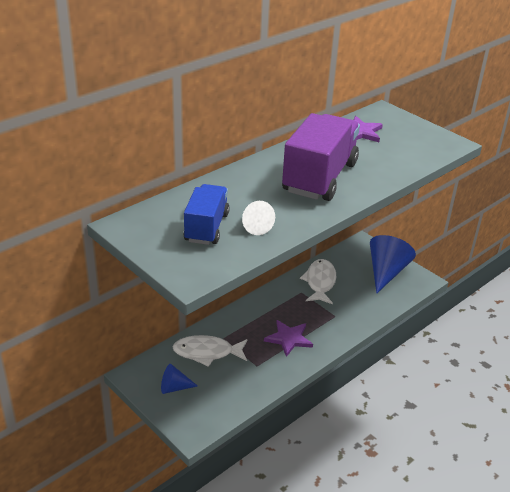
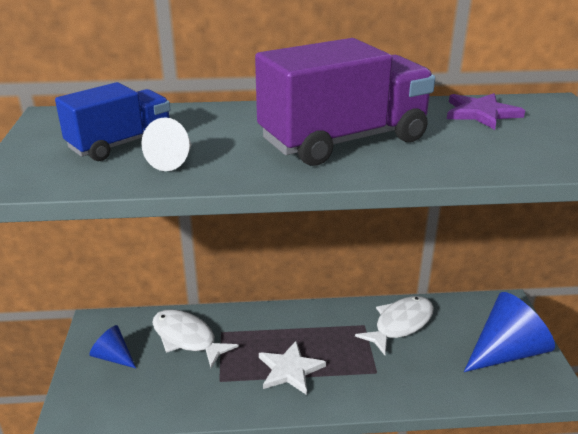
camera: 40 degrees right, 5 degrees down
purple star [264,320,313,357] -> white star [259,341,326,395]

